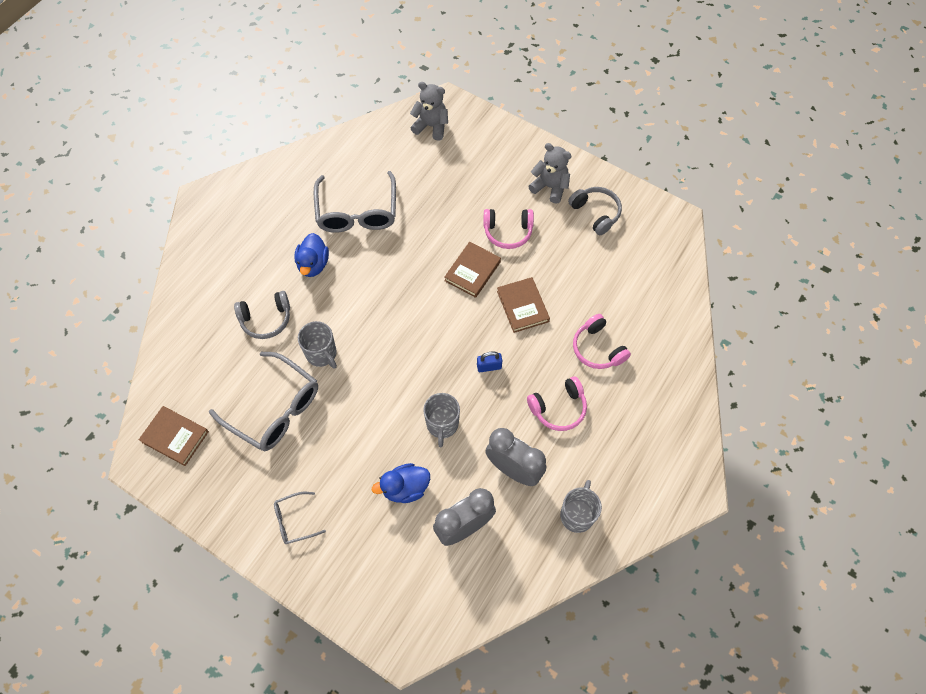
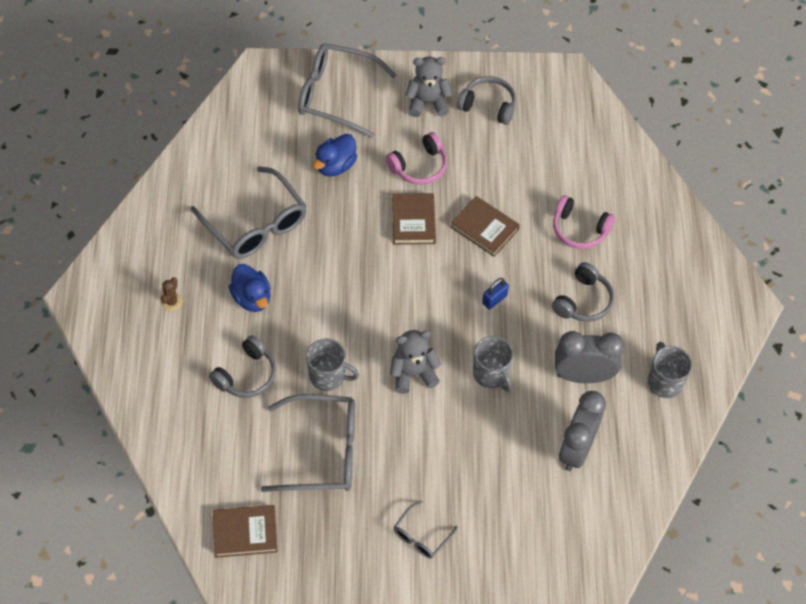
camera: 35 degrees left, 5 degrees down
blue duck [372,463,430,503] -> blue duck moved to [313,134,357,177]
grey teddy bear [410,82,448,140] -> grey teddy bear moved to [390,330,441,394]
pink headphones [527,376,587,431] -> grey headphones [552,262,614,322]
none -> brown cactus [161,277,182,311]
none -> grey glasses [298,43,396,138]

